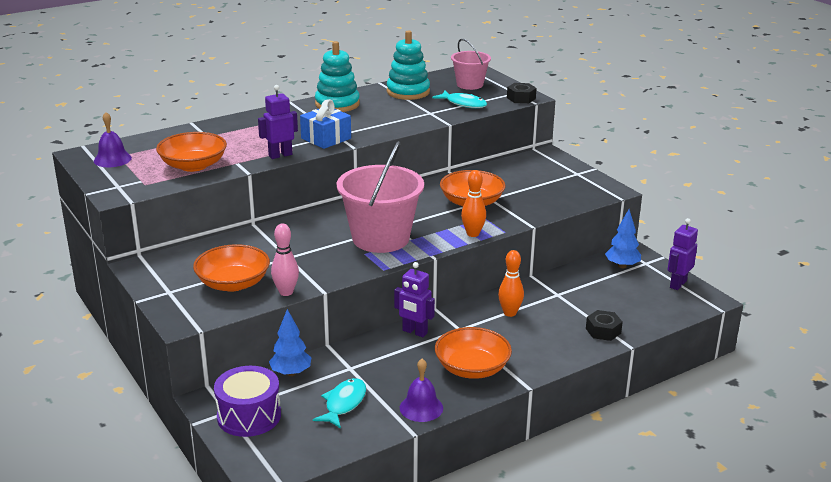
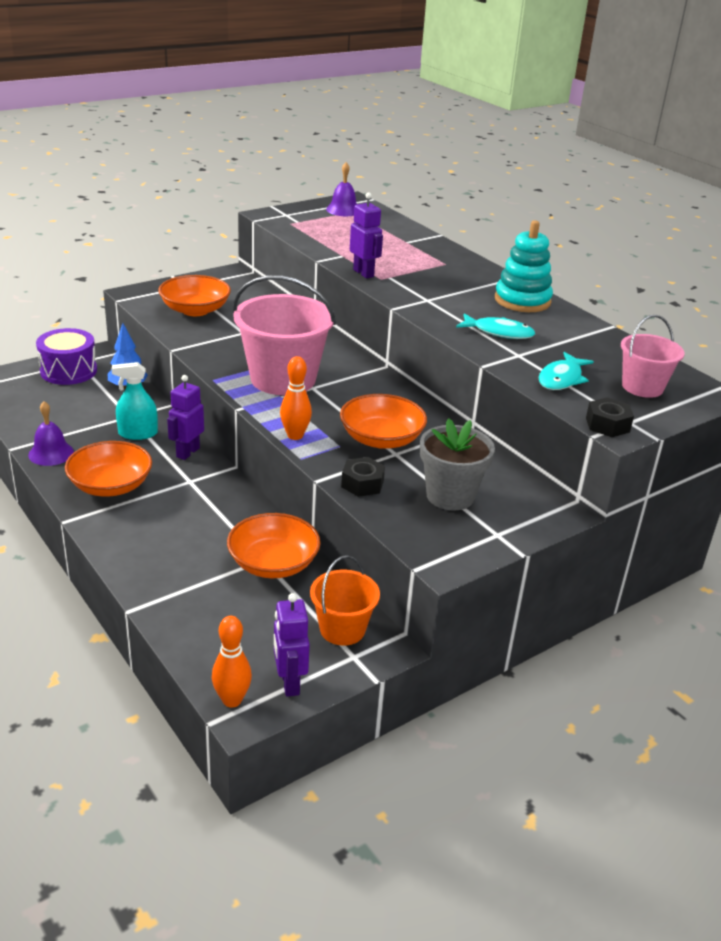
camera: 85 degrees right, 5 degrees up
orange bowl [156,132,227,172] -> orange bowl moved to [227,513,321,578]
pink bowling pin [271,223,299,296] -> none
blue gift [300,99,351,149] -> none
turquoise fish [313,378,366,429] -> turquoise fish moved to [456,313,535,339]
turquoise stacking toy [387,30,430,100] -> none
orange bowling pin [498,250,524,317] -> orange bowling pin moved to [212,616,252,708]
black nut [586,310,623,341] -> black nut moved to [341,457,385,497]
blue tree [605,209,641,268] -> orange bucket [310,555,380,646]
purple robot [668,218,698,290] -> purple robot turned 135 degrees counterclockwise [274,593,310,697]
none -> turquoise spray bottle [112,362,158,440]
none -> grey flower pot [420,418,495,510]

